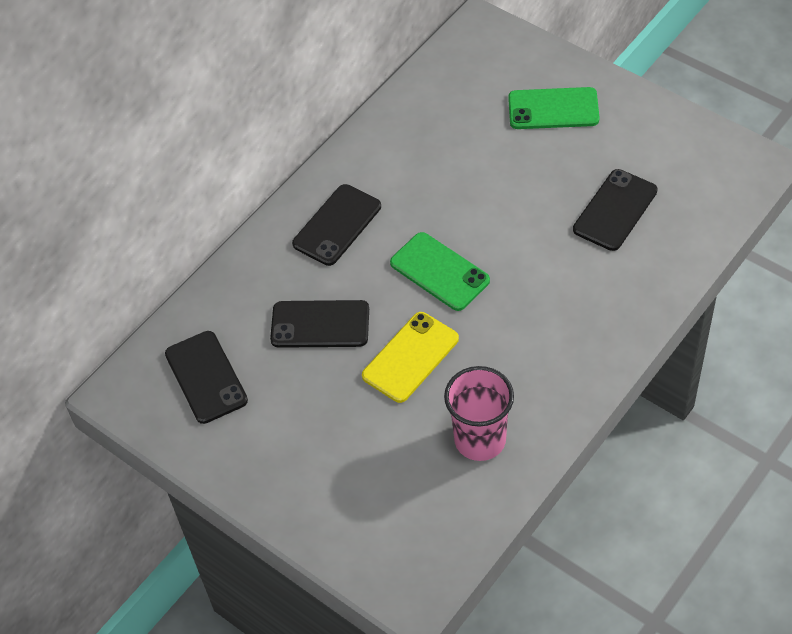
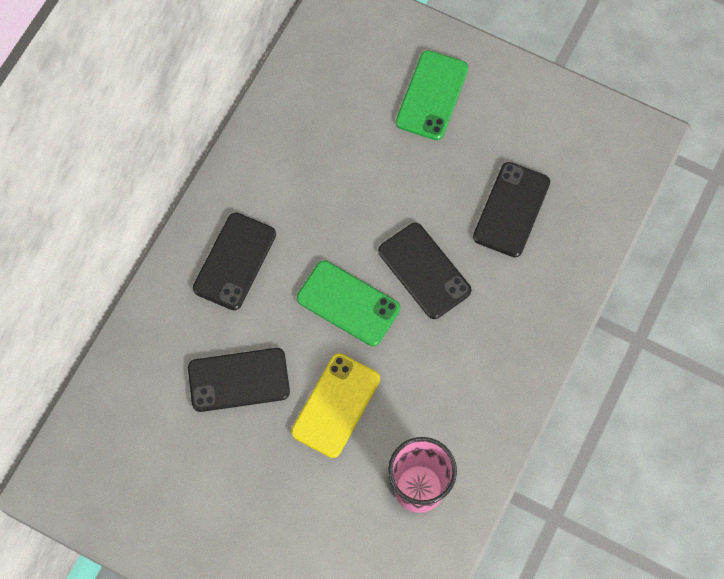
camera: 15 degrees left, 15 degrees up
black phone [165,331,248,424] -> black phone moved to [378,223,472,319]
green phone [508,87,600,129] -> green phone turned 60 degrees counterclockwise [396,50,468,140]

